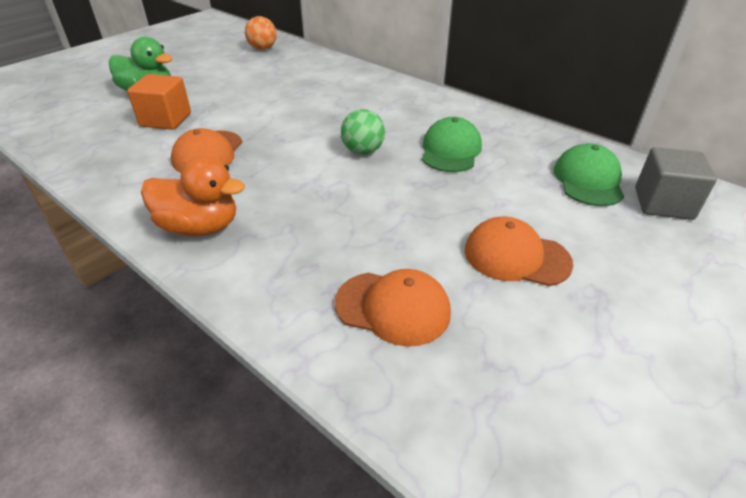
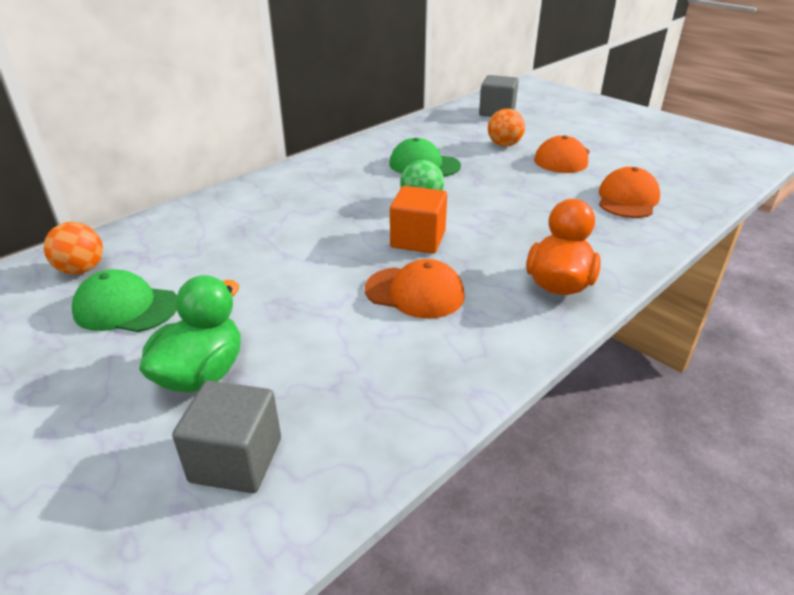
camera: 85 degrees left, 5 degrees down
orange cube [127,74,191,130] -> orange cube moved to [390,186,447,254]
green cap [554,143,624,206] -> green cap moved to [72,269,177,332]
none -> grey cube [172,380,281,493]
none -> orange ball [488,109,525,147]

